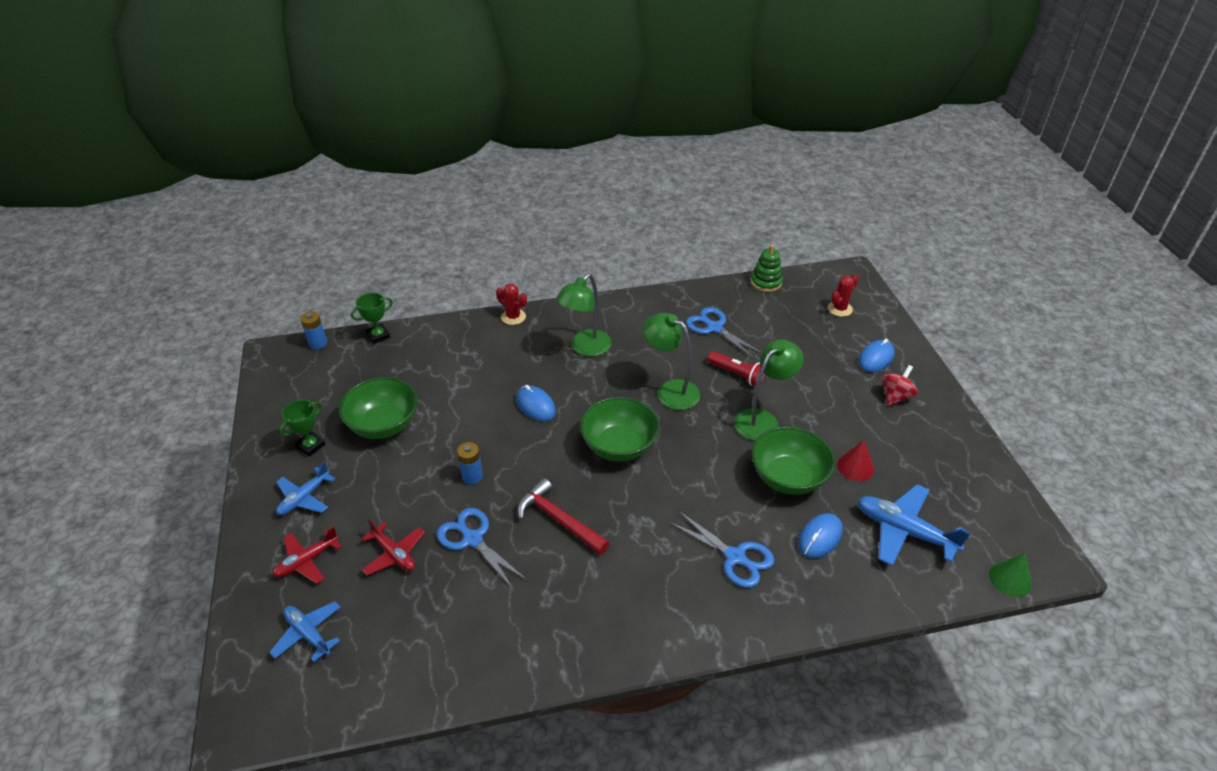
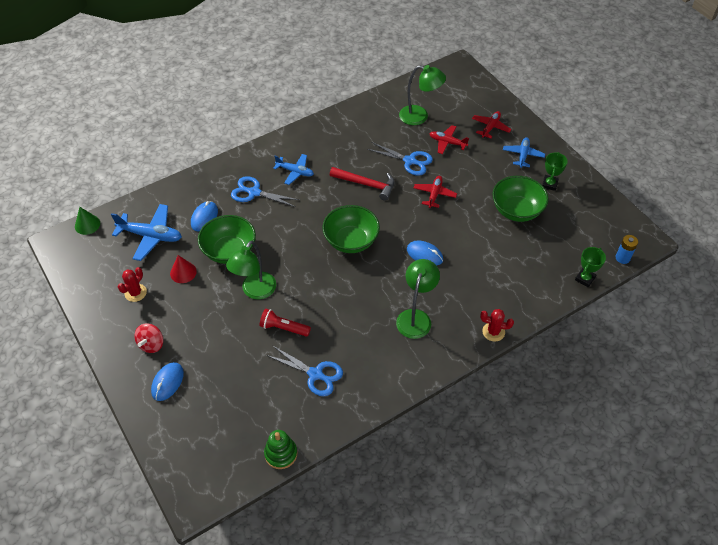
camera: 160 degrees right, 10 degrees up
blue plane [269,601,341,662] -> blue plane moved to [273,154,314,185]
blue battery [457,442,483,484] -> red plane [414,176,457,208]
green lamp [643,313,700,410] -> green lamp moved to [399,65,446,125]
red cactus [828,274,859,317] -> red cactus moved to [117,267,147,302]

